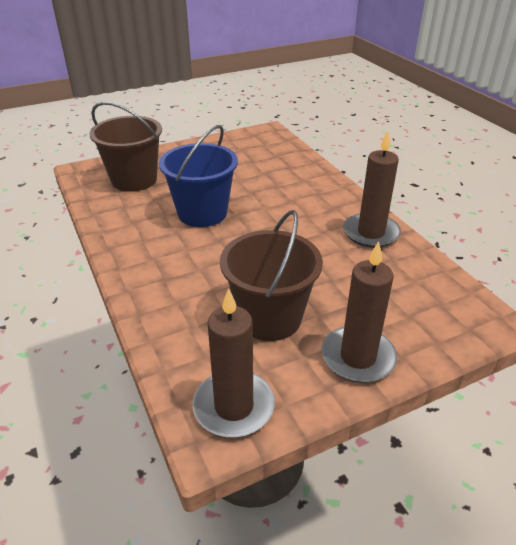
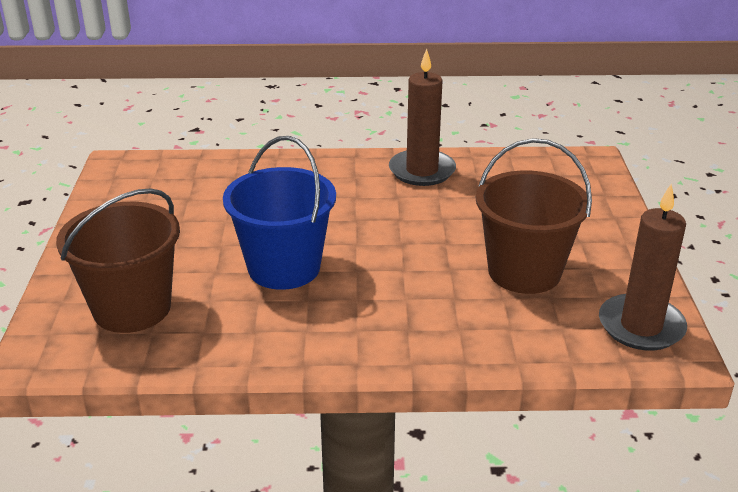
camera: 65 degrees left, 5 degrees down
brown candle [321,241,397,383] -> none

